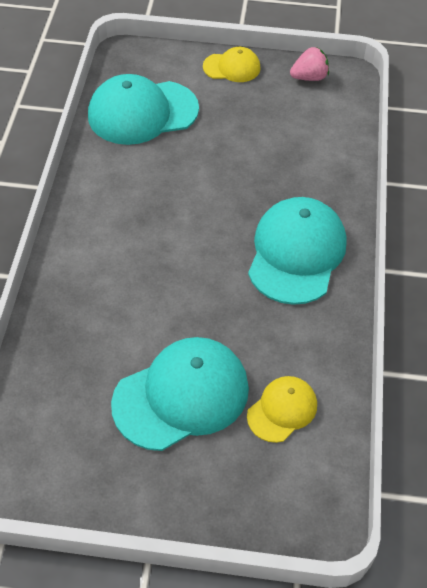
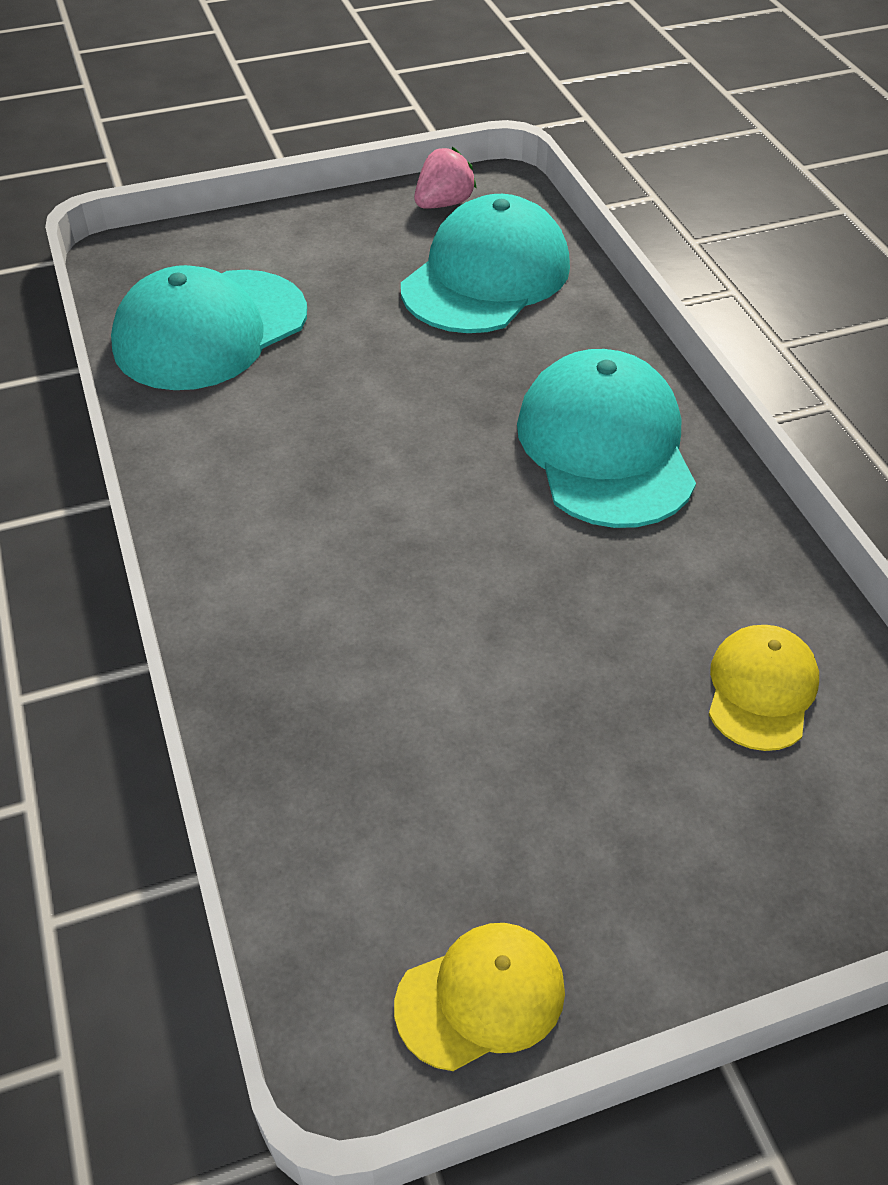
camera: 25 degrees left, 5 degrees down
turquoise cap [111,337,249,451] -> turquoise cap moved to [401,194,570,333]
yellow cap [203,47,261,82] -> yellow cap moved to [394,923,565,1071]

